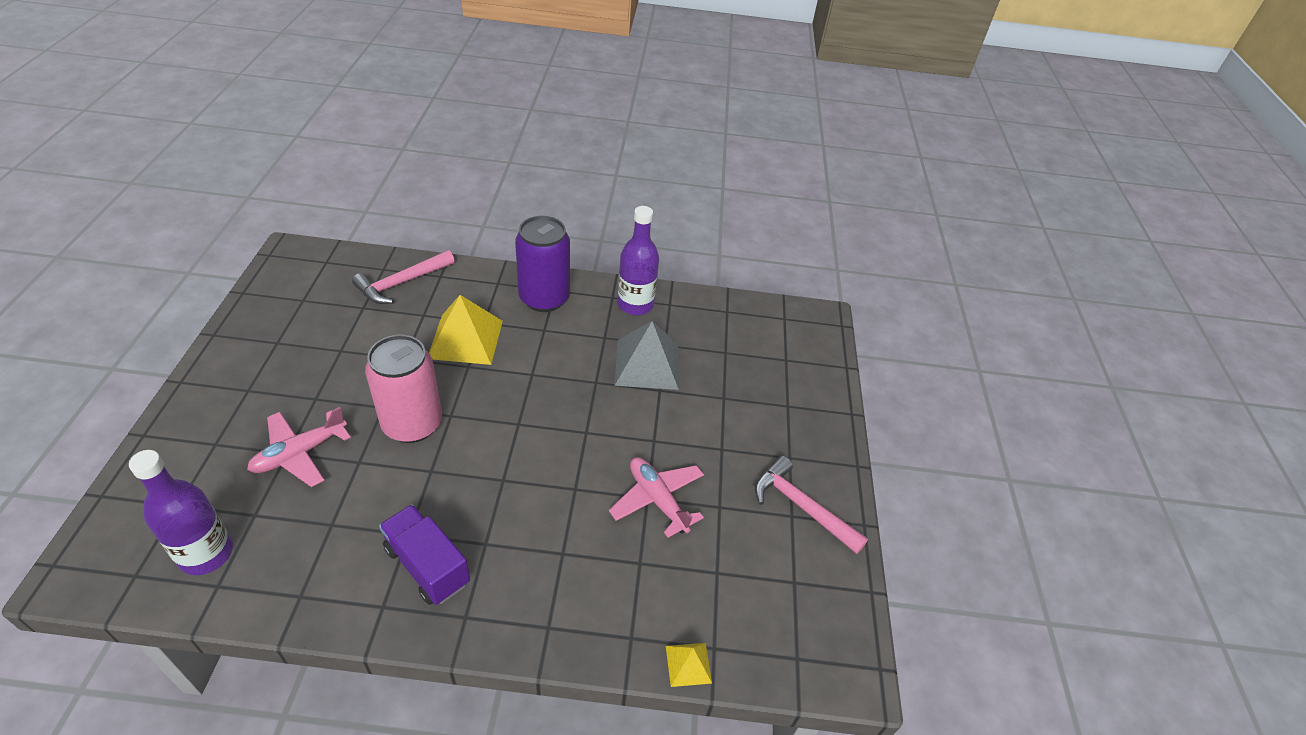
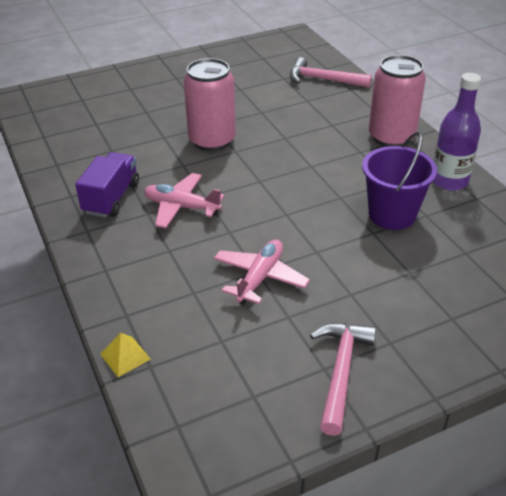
camera: 65 degrees right, 5 degrees down
purple bottle [129,450,233,575] -> none
pink plane [247,407,351,487] -> pink plane moved to [144,173,224,228]
yellow pyramid [429,295,503,365] -> none
purple can [515,216,570,312] -> pink can [369,55,426,147]
grey pyramid [614,321,679,390] -> purple bucket [362,132,437,230]

